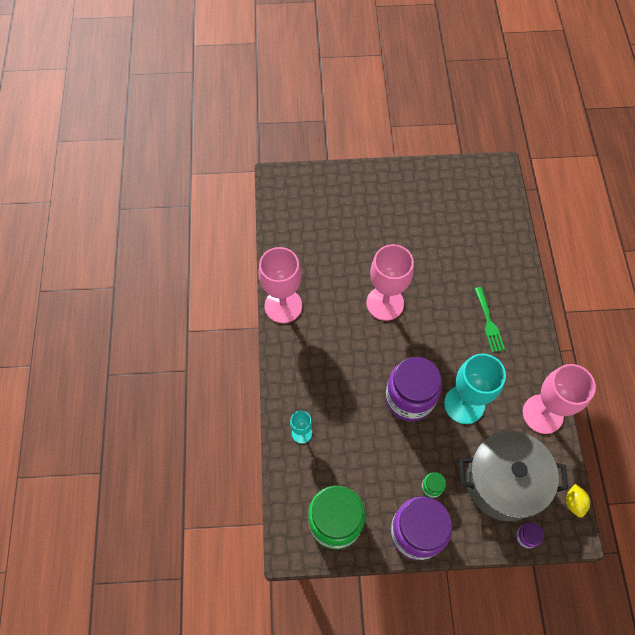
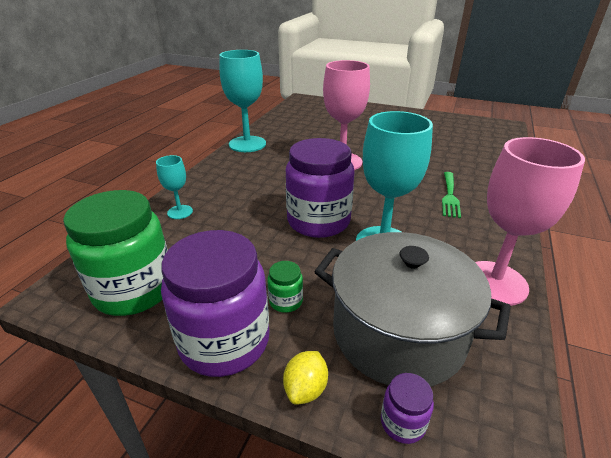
camera: 25 degrees right, 30 degrees down
pink goblet [258,247,302,323] -> turquoise goblet [219,50,266,152]
yellow lemon [566,484,590,518] -> yellow lemon moved to [283,351,328,405]

